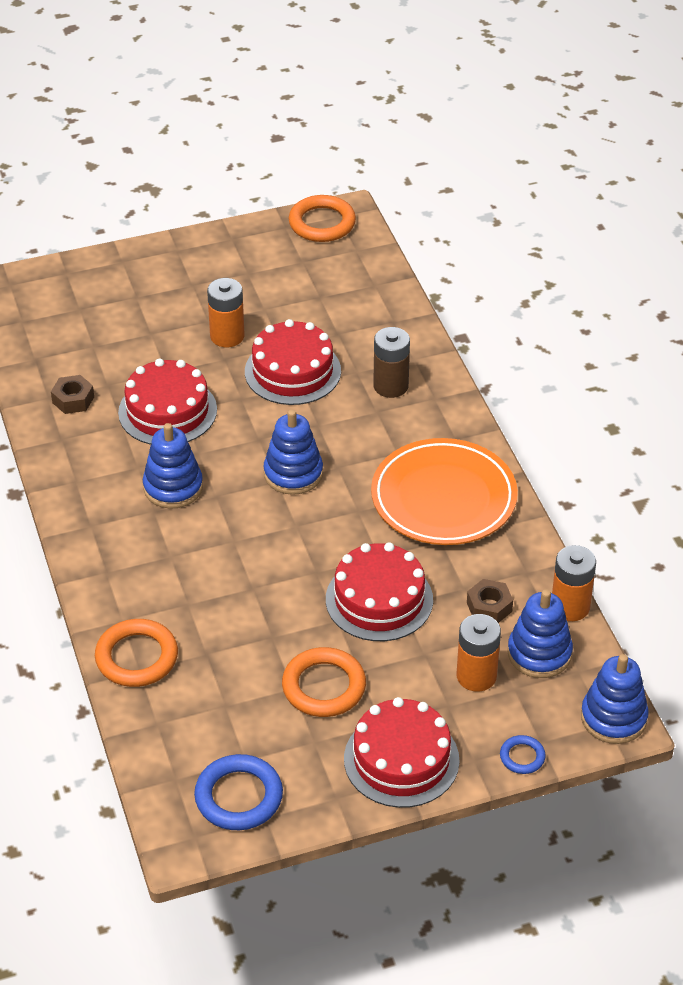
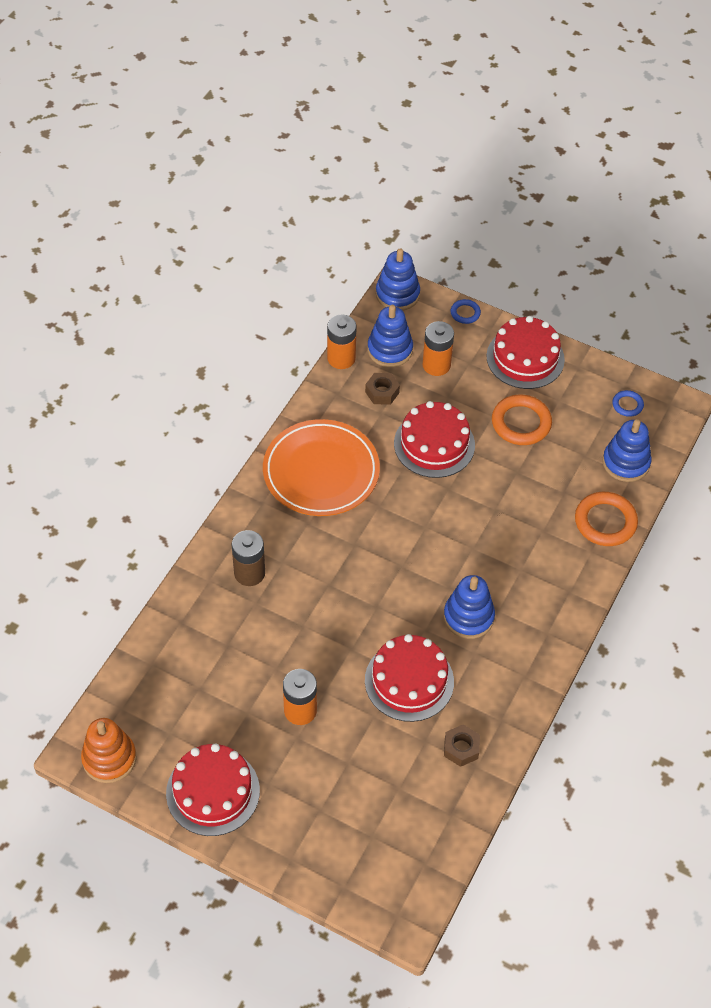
camera: 135 degrees left, 10 degrees up
blue ring [194,754,283,830] -> blue ring [612,390,644,417], size x0.53
red cake [245,319,341,405] -> red cake moved to [166,743,260,836]
blue stacking toy [264,410,323,495] -> blue stacking toy moved to [602,419,652,482]
orange ring [289,195,356,242] -> orange stacking toy [81,718,136,783]

